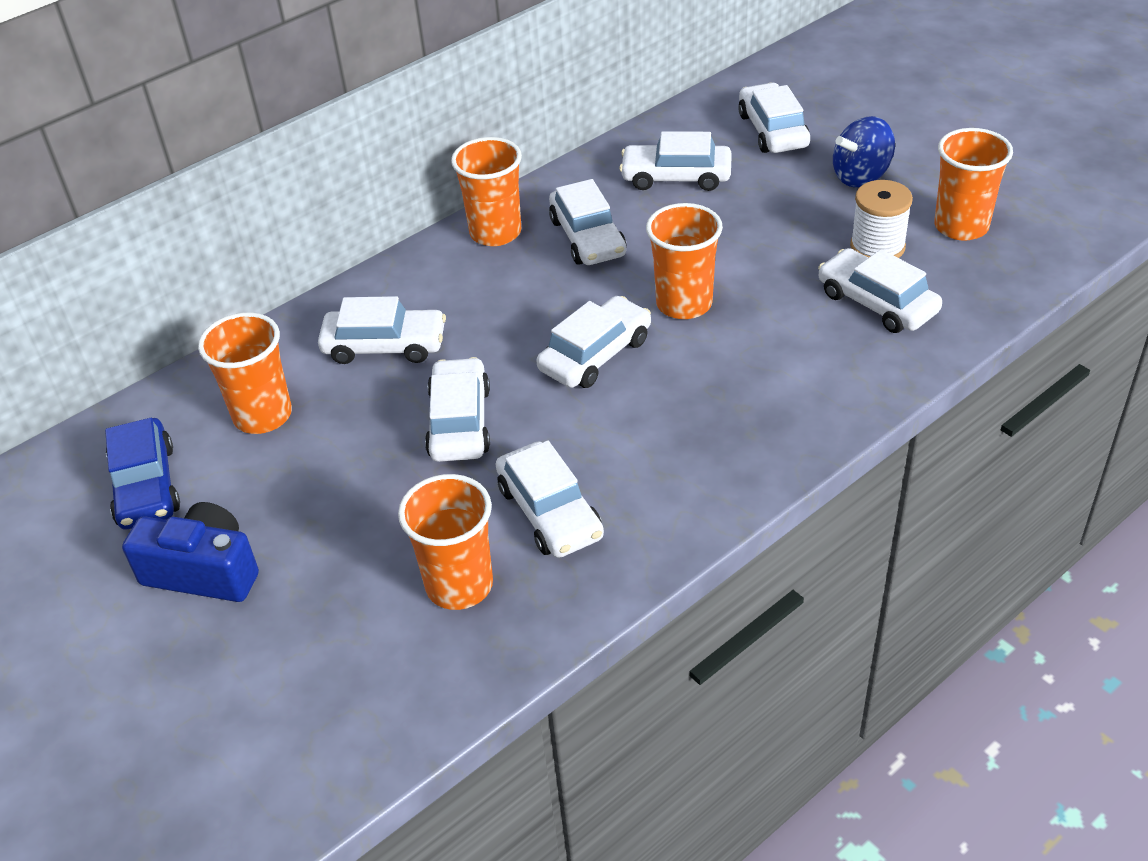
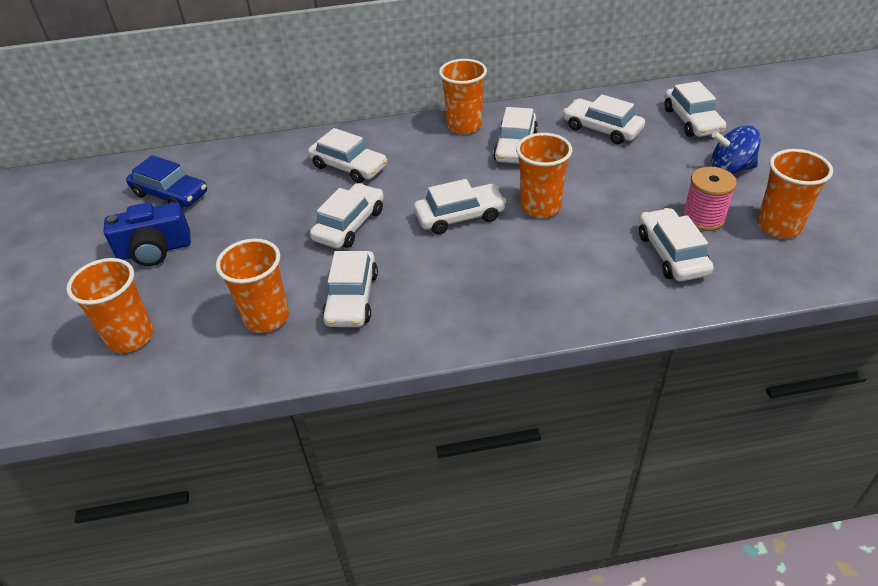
camera: 30 degrees right, 0 degrees up
blue car [105,418,180,530] -> blue car turned 75 degrees counterclockwise [126,155,207,208]
blue camera [122,502,259,602] -> blue camera turned 120 degrees clockwise [103,202,191,266]
orange cup [198,313,292,434] -> orange cup moved to [66,258,153,353]
white car [738,82,810,153] -> white car turned 150 degrees clockwise [664,81,726,137]
white spool [850,180,913,258] -> pink spool [682,167,737,231]

